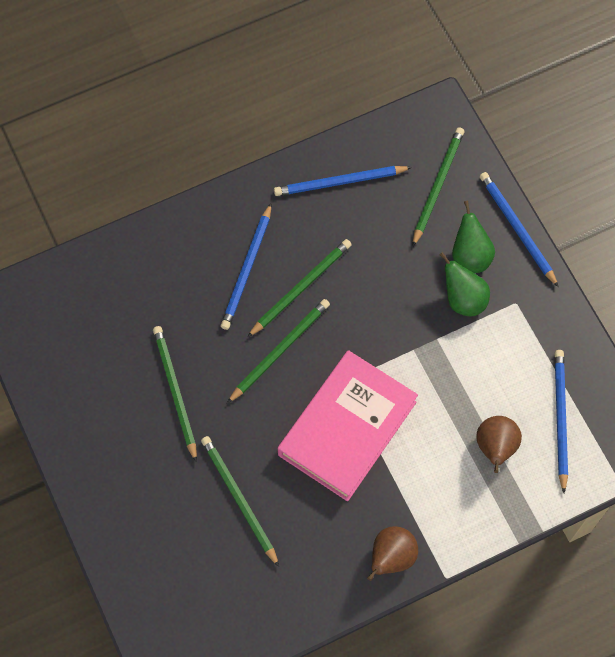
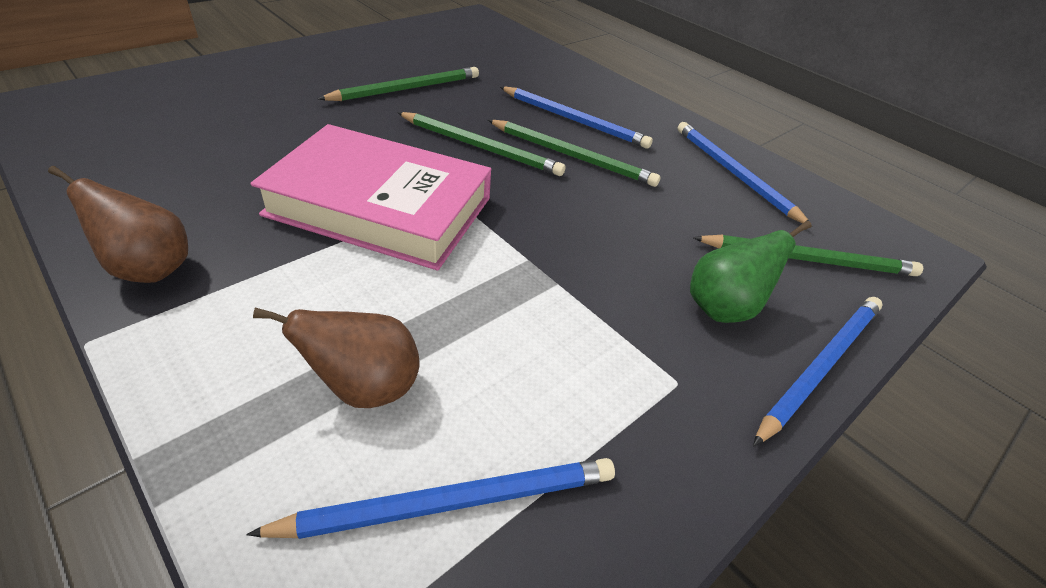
camera: 70 degrees right, 25 degrees down
green pencil [201,436,279,567] -> none
blue pencil [221,203,271,330] -> blue pencil turned 150 degrees counterclockwise [500,87,653,149]
green pear [440,252,490,316] -> none

